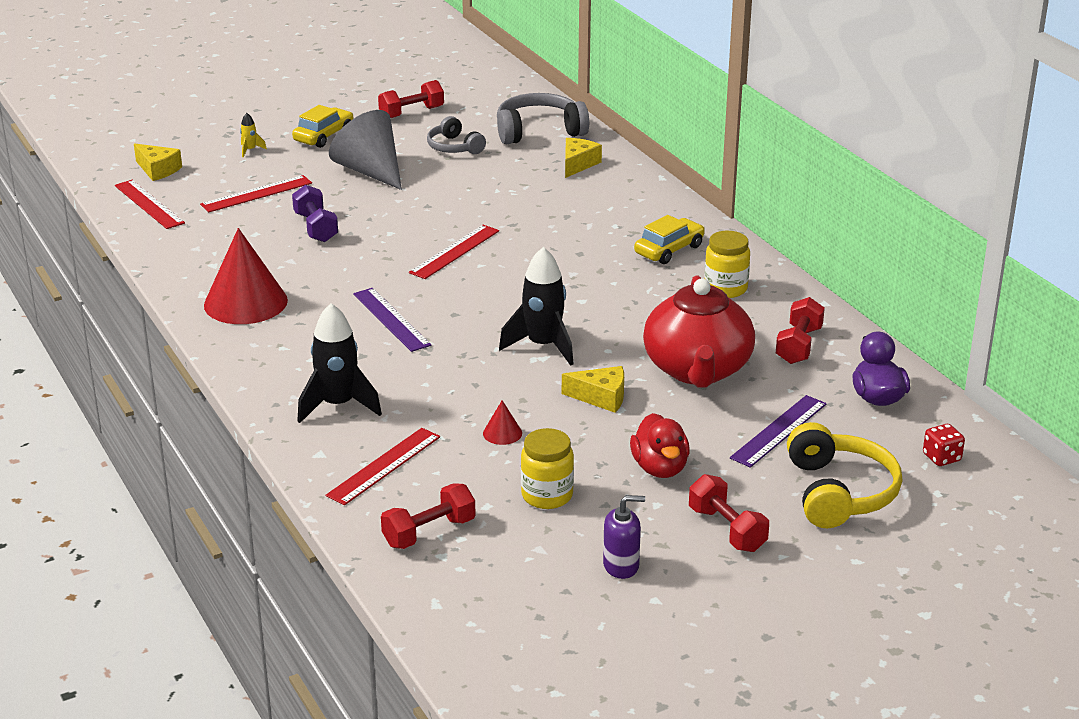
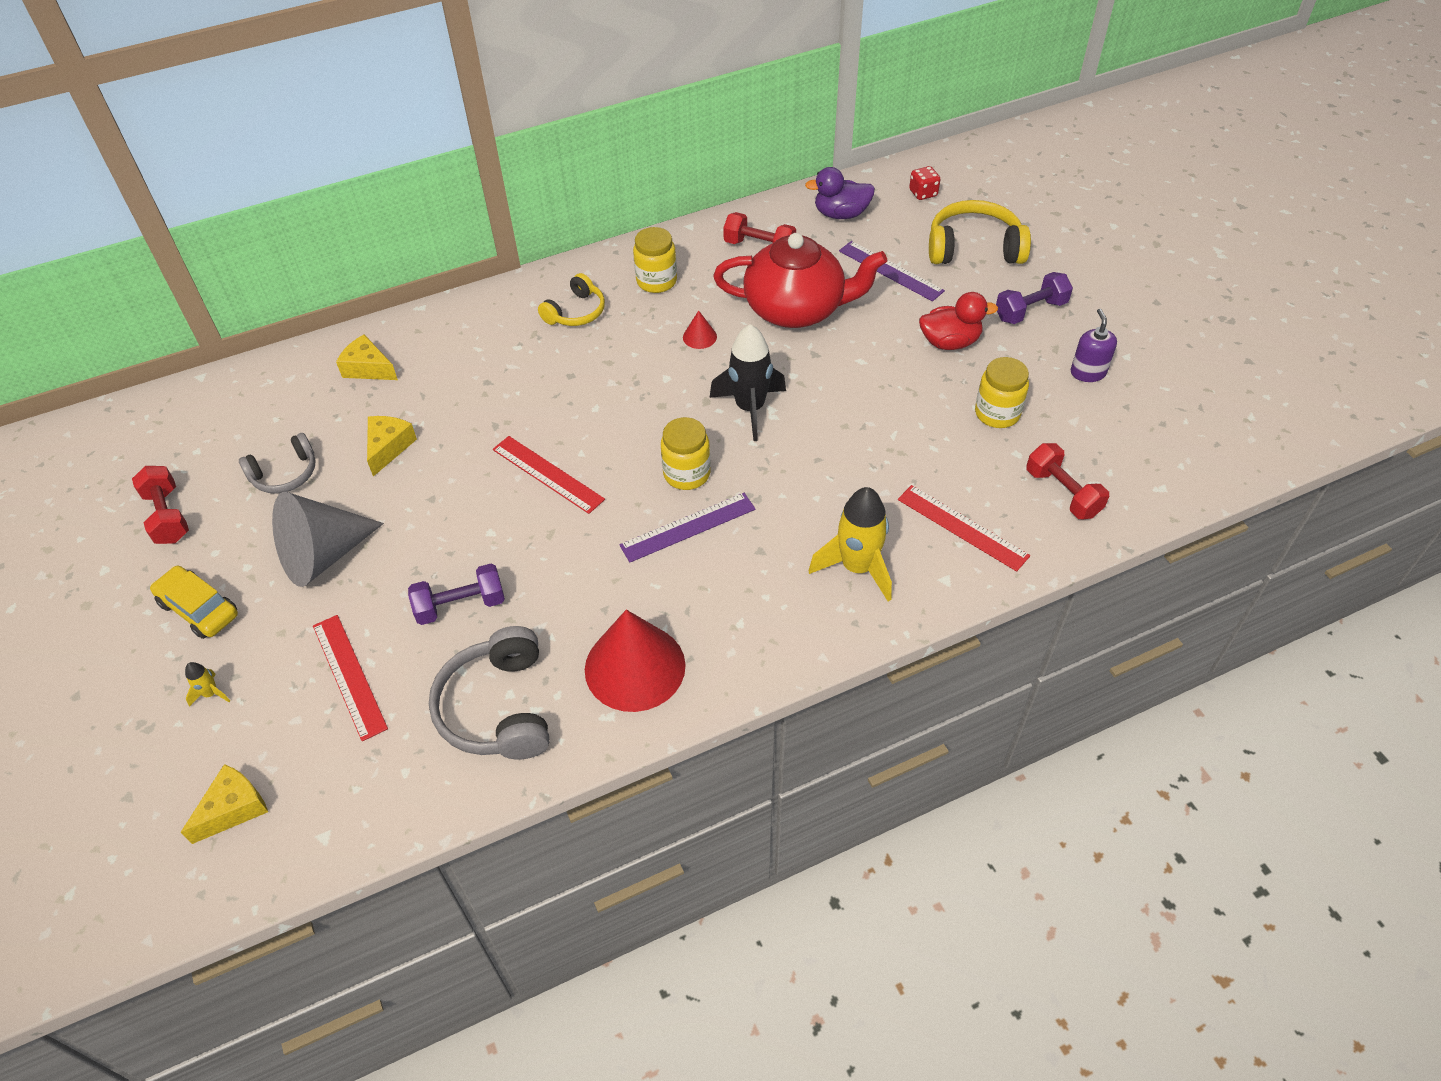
camera: 85 degrees left, 20 degrees up
red ruler [115,180,185,229] -> none
black rocket [297,303,382,423] -> yellow rocket [808,487,892,601]
red cone [483,400,522,445] -> red cone moved to [683,310,717,349]
grey headphones [497,93,589,144] -> grey headphones moved to [429,626,549,759]
yellow cheese [562,366,624,413] -> yellow cheese moved to [367,416,417,477]
yellow car [634,215,705,264] -> yellow headphones [538,273,605,326]
red dumbbell [689,474,769,552] -> purple dumbbell [996,272,1073,324]
none -> yellow jar [661,417,711,490]

